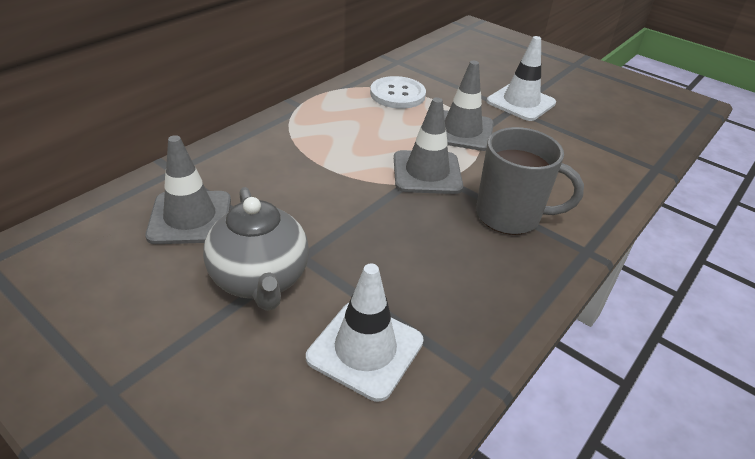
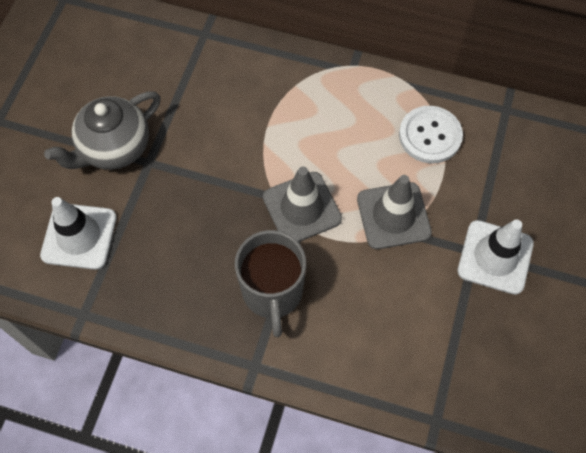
camera: 70 degrees right, 25 degrees up
grey traffic cone [145,135,231,244] -> none

